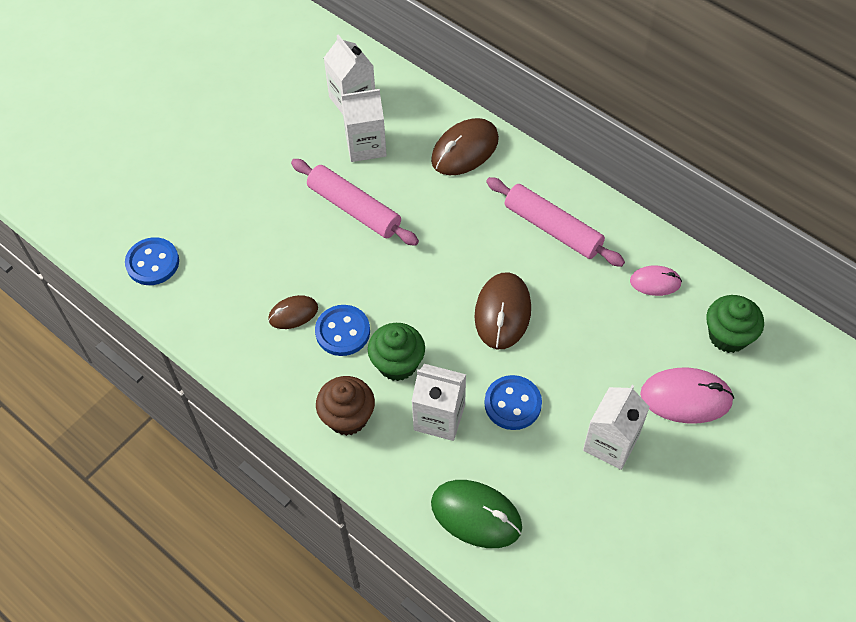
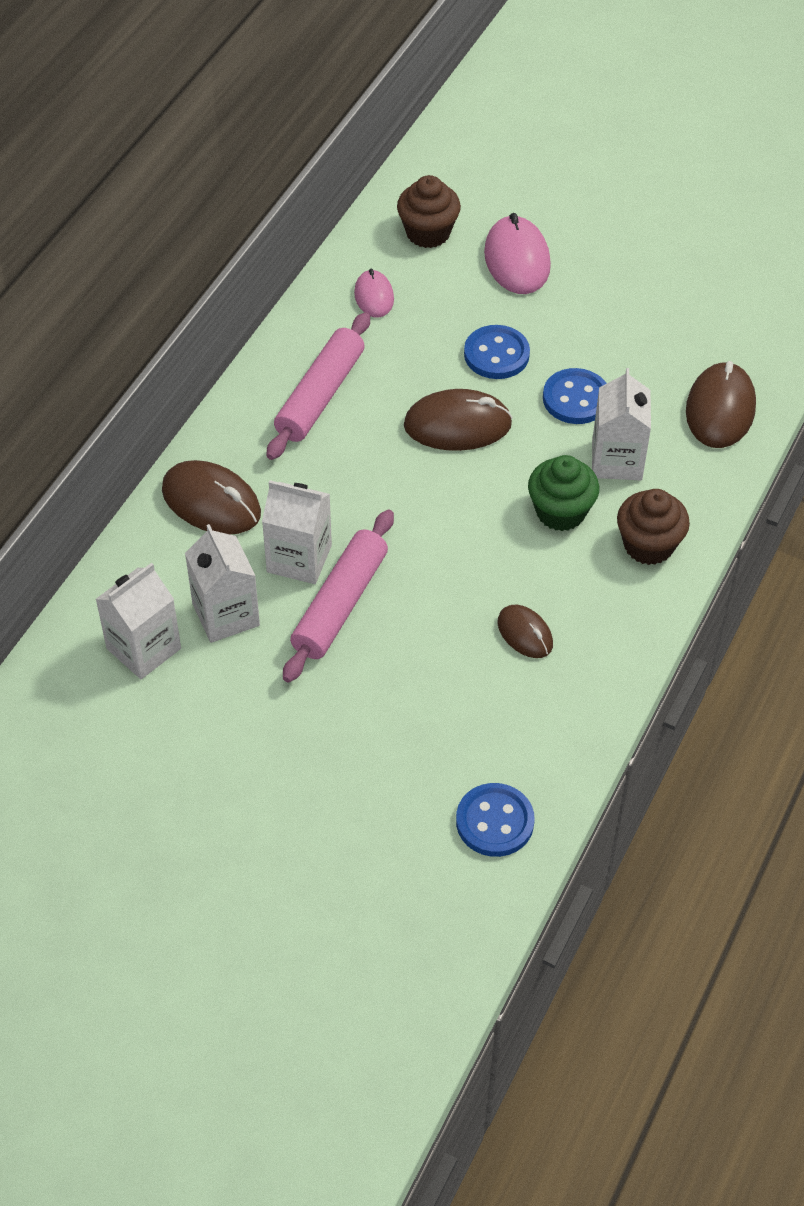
camera: 105 degrees left, 5 degrees down
blue button [315,305,370,356] -> blue button moved to [464,325,530,379]
green mouse [431,480,522,548] -> brown mouse [686,361,756,448]
white carton [583,385,650,470] -> white carton moved to [262,480,332,584]
green cupcake [706,295,764,353] -> brown cupcake [397,175,461,248]

